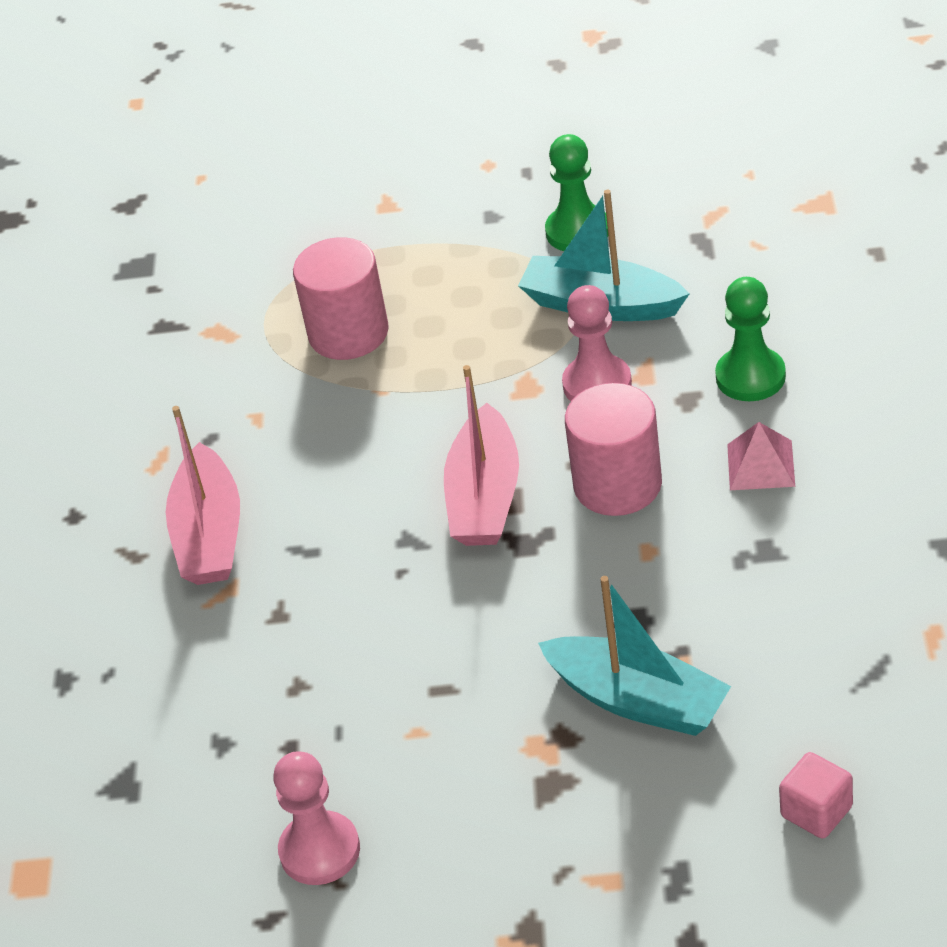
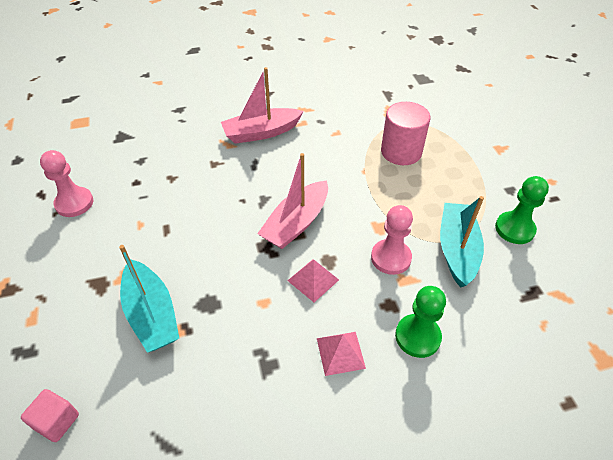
camera: 70 degrees right, 5 degrees up
pink boat [444,365,519,546] -> pink boat turned 45 degrees counterclockwise [257,153,328,249]
turquoise boat [538,576,731,736] -> turquoise boat turned 45 degrees counterclockwise [119,245,179,353]
pink cylinder [565,383,662,516] -> pink pyramid [287,259,339,302]

